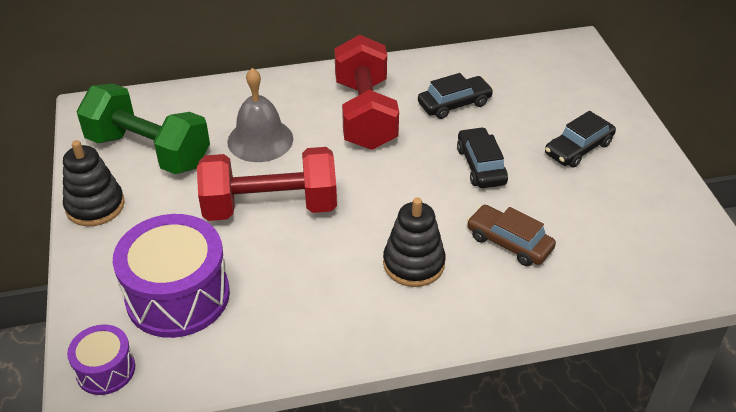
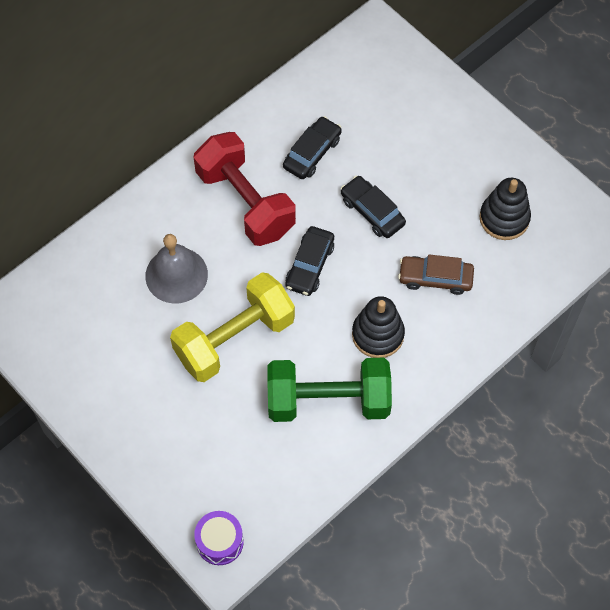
camera: 30 degrees left, 20 degrees up
black stacking toy [63,140,125,226] -> black stacking toy moved to [479,178,531,240]
green dumbbell [76,84,210,174] -> green dumbbell moved to [267,358,392,422]
purple drum [113,214,230,338] -> none
red dumbbell [197,147,337,221] -> yellow dumbbell [170,272,295,382]
black car [545,111,616,167] -> black car moved to [285,226,334,296]

